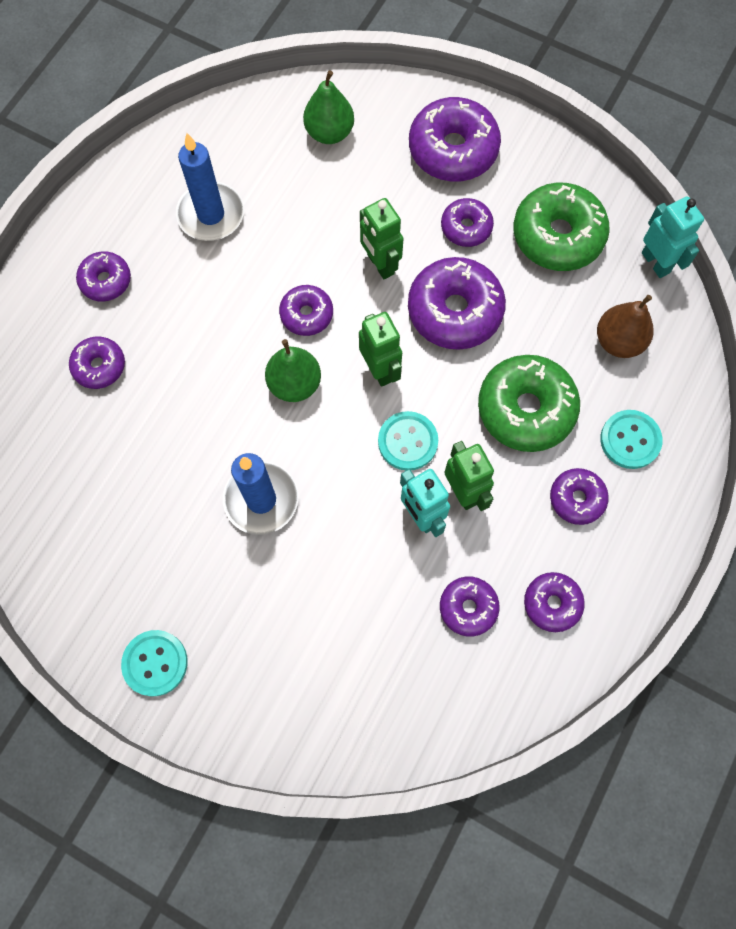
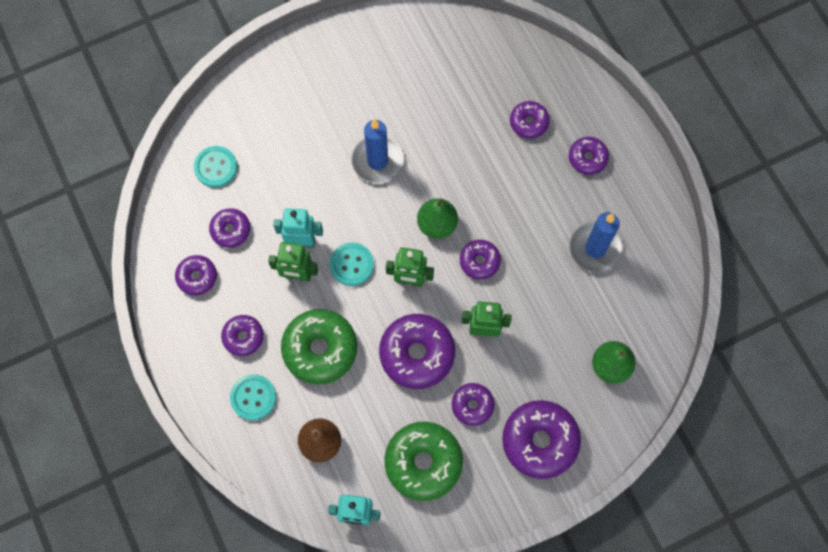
camera: 125 degrees right, 0 degrees up
turquoise button [121,630,188,696] -> turquoise button moved to [194,146,237,188]

